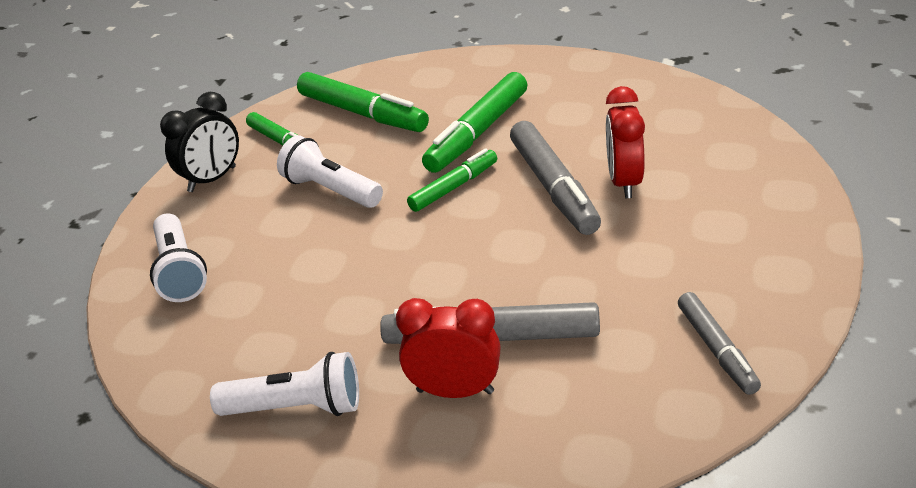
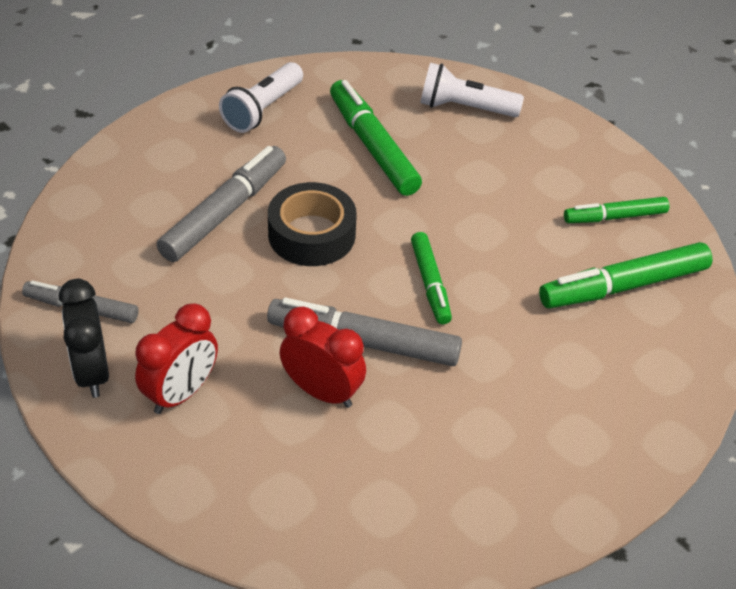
camera: 115 degrees right, 10 degrees up
black clock [160,92,239,192] -> black clock moved to [59,279,109,398]
white flashlight [277,135,383,208] -> none
red clock [396,298,501,398] -> red clock moved to [135,304,218,414]
green marker [422,72,528,173] -> green marker moved to [330,80,422,196]
none -> black tape [268,182,357,266]

